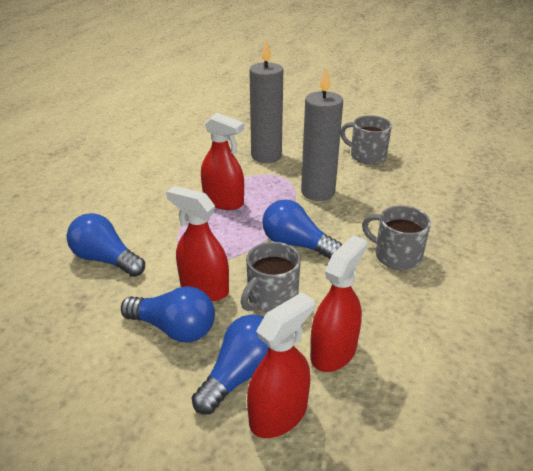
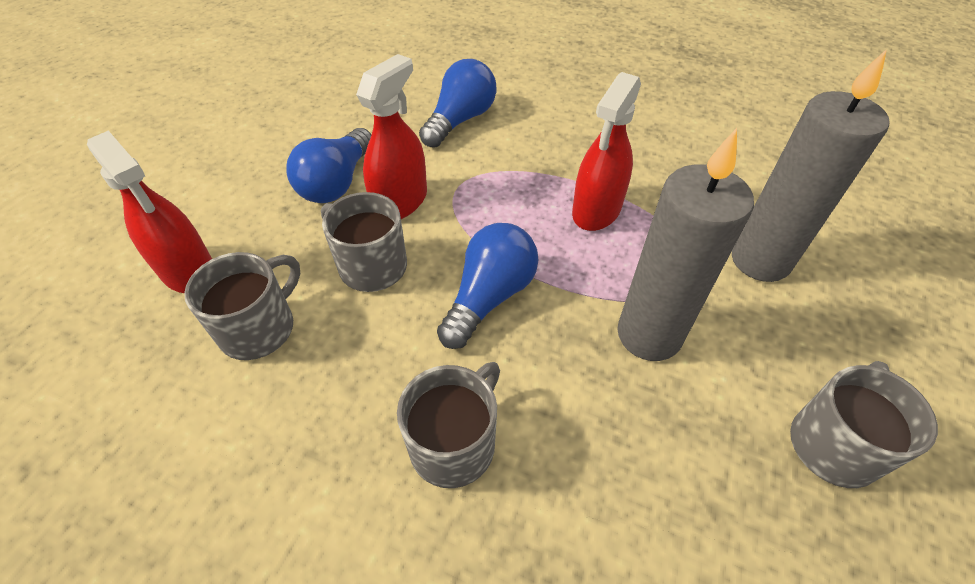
camera: 90 degrees right, 15 degrees up
blue light bulb [192,314,268,414] -> none
red spray bottle [310,235,367,372] -> grey mug [184,252,300,360]

